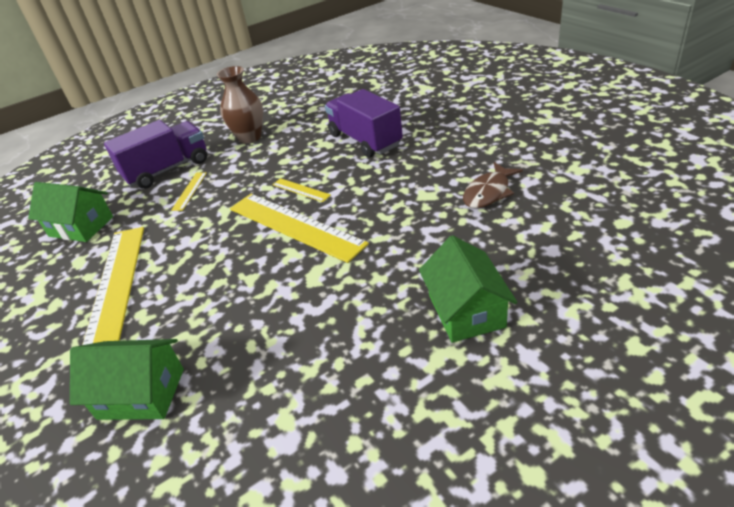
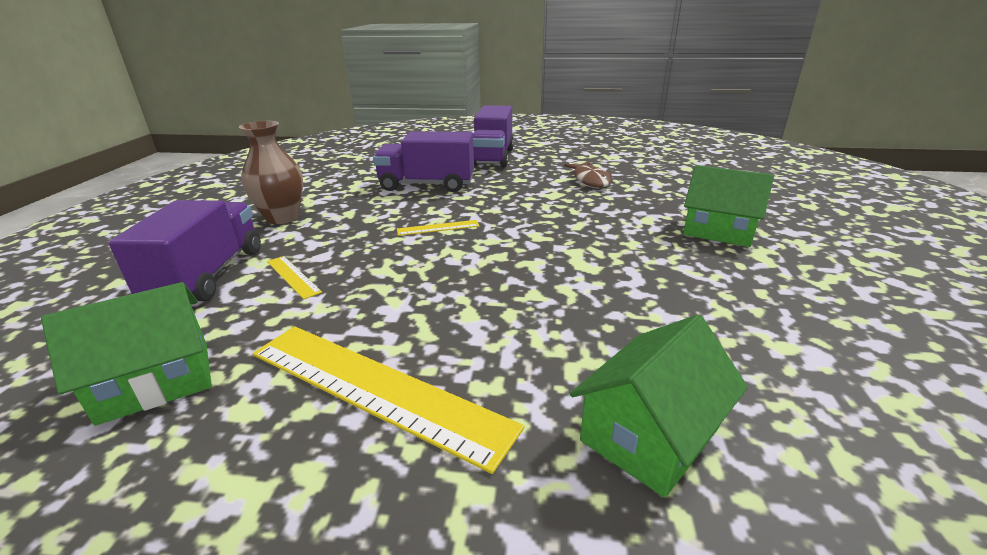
camera: 55 degrees left, 10 degrees down
yellow ruler [230,194,369,263] -> none
none -> purple truck [473,105,514,167]

